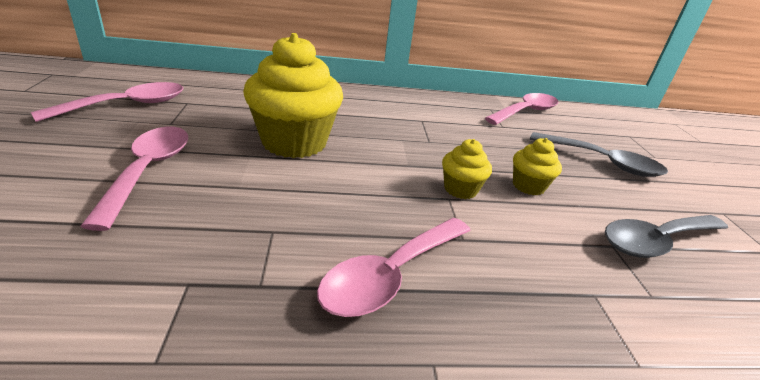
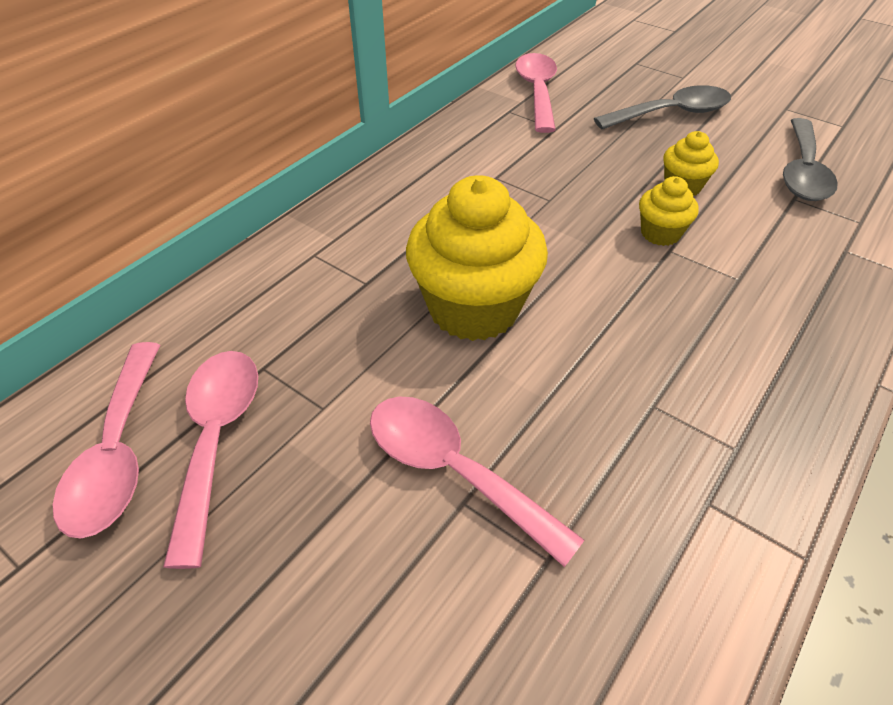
camera: 45 degrees left, 15 degrees up
pink spoon [317,218,471,317] -> pink spoon moved to [53,342,160,538]

